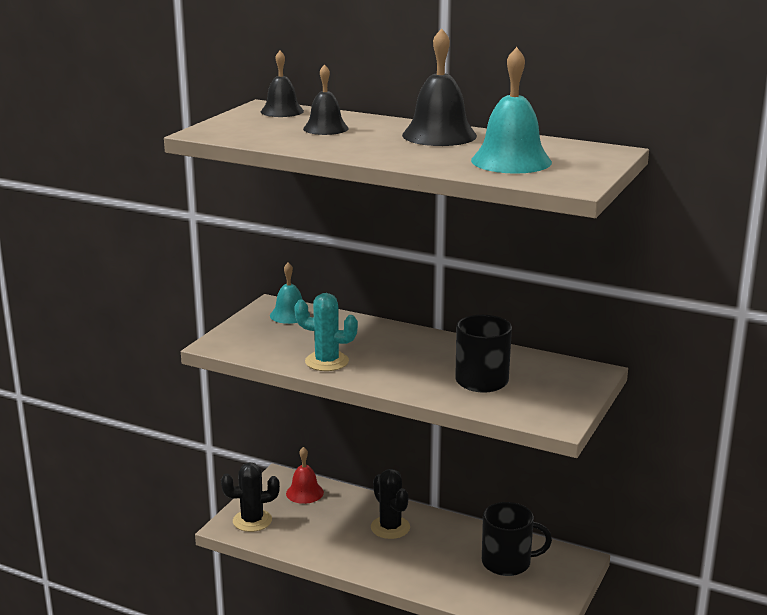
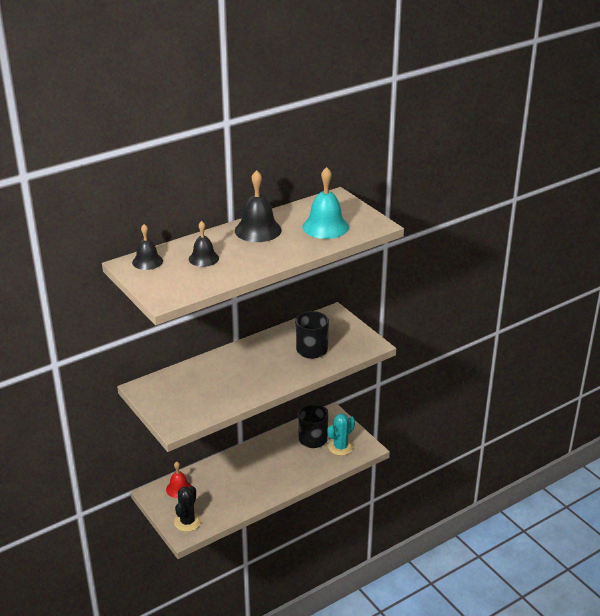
camera: 60 degrees left, 10 degrees up
turquoise bell [270,263,310,324] -> none
turquoise cactus [294,293,358,371] -> turquoise cactus moved to [327,413,355,456]
black cactus [371,469,410,539] -> none

